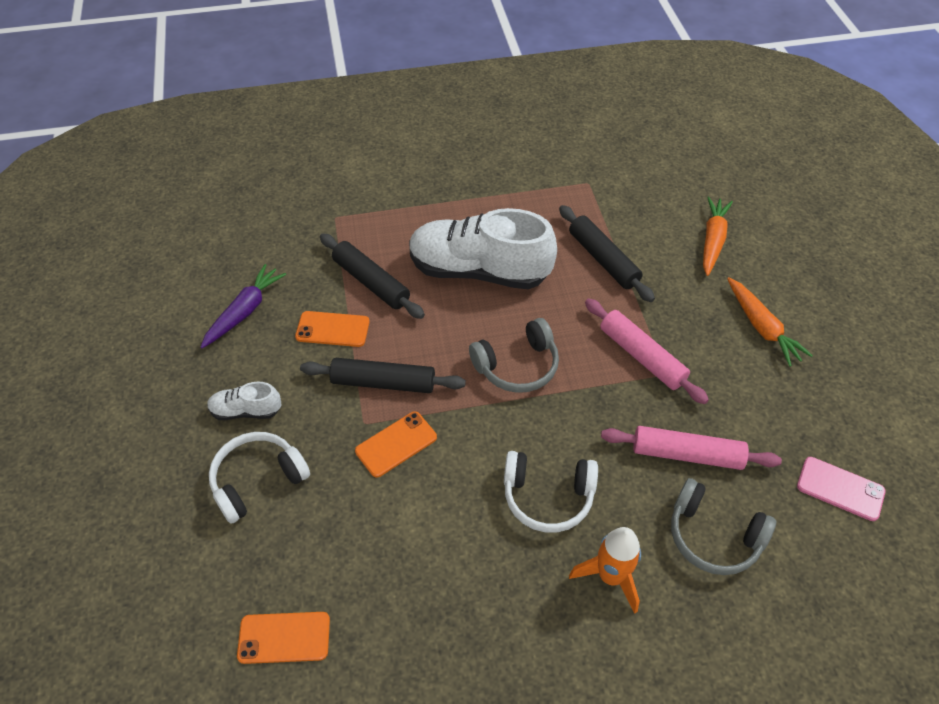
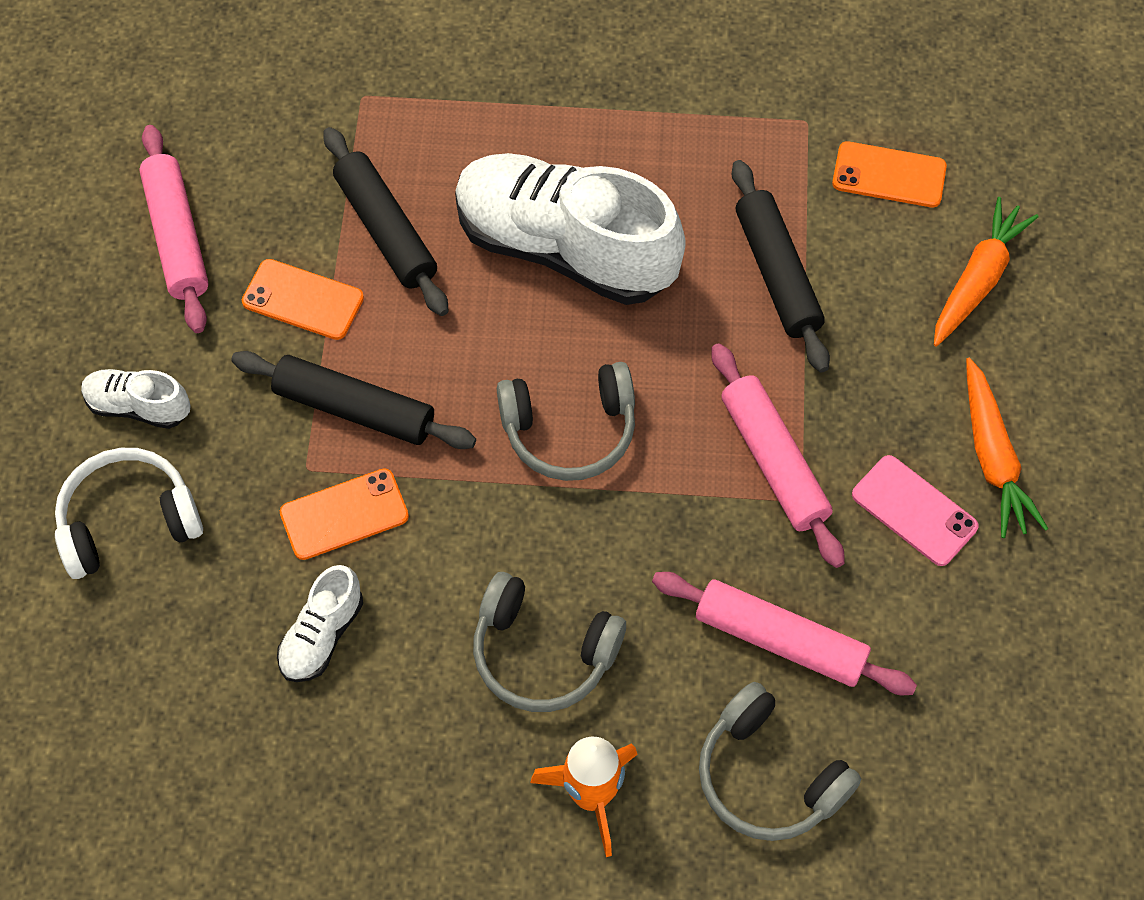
camera: 15 degrees right, 10 degrees up
purple carrot [201,264,286,348] -> pink rolling pin [139,125,209,333]
orange phone [237,612,330,664] -> orange phone moved to [832,141,947,207]
white headphones [504,451,598,533] -> grey headphones [473,572,626,712]
pink phone [797,457,885,521] -> pink phone moved to [852,455,979,566]
none -> white shoe [277,565,363,682]

